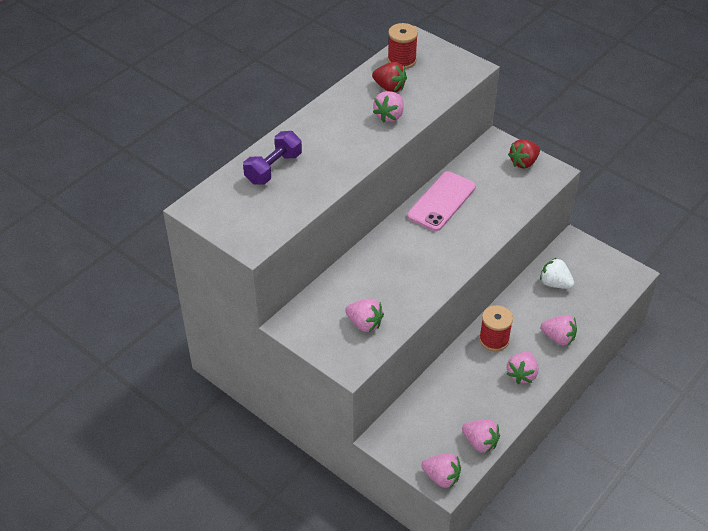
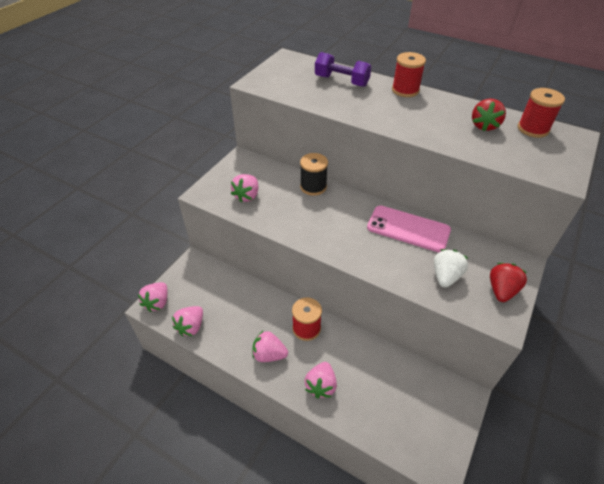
camera: 80 degrees right, 0 degrees up
pink strawberry [373,91,404,123] -> none
red strawberry [508,139,540,168] -> red strawberry turned 75 degrees clockwise [490,263,527,302]
white strawberry [540,258,574,289] -> white strawberry moved to [434,249,468,288]
none -> black spool [300,153,328,196]
none -> red spool [392,52,426,97]

